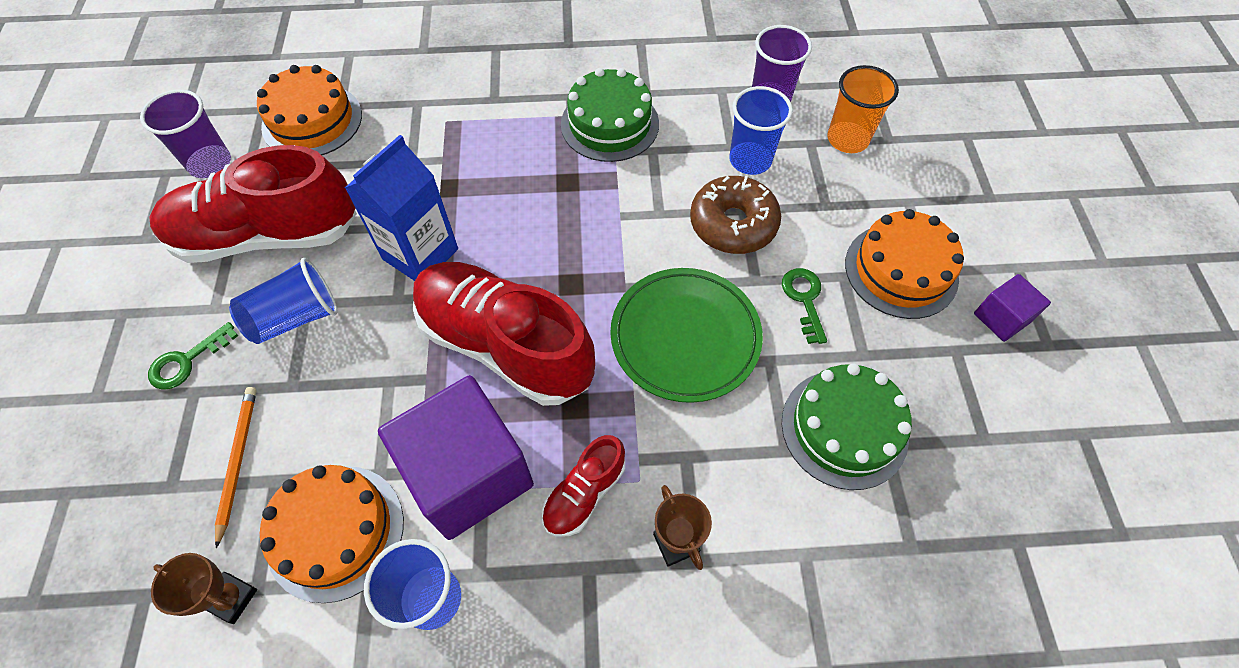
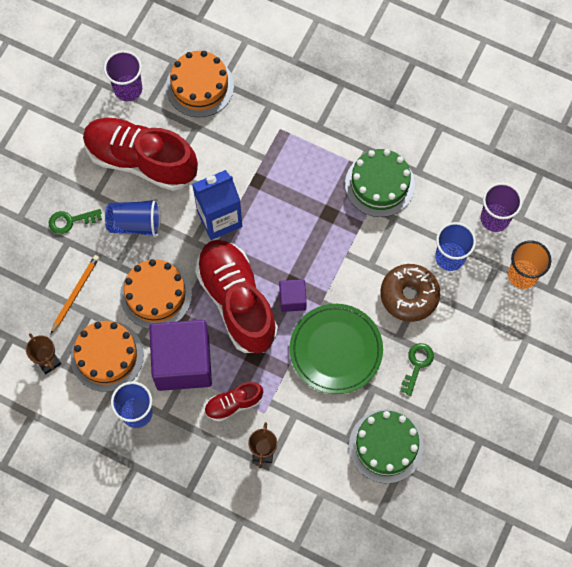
camera: 30 degrees right, 10 degrees up
orange cake [845,209,964,319] -> orange cake moved to [120,259,192,329]
purple cube [974,274,1051,342] -> purple cube moved to [279,279,307,312]

